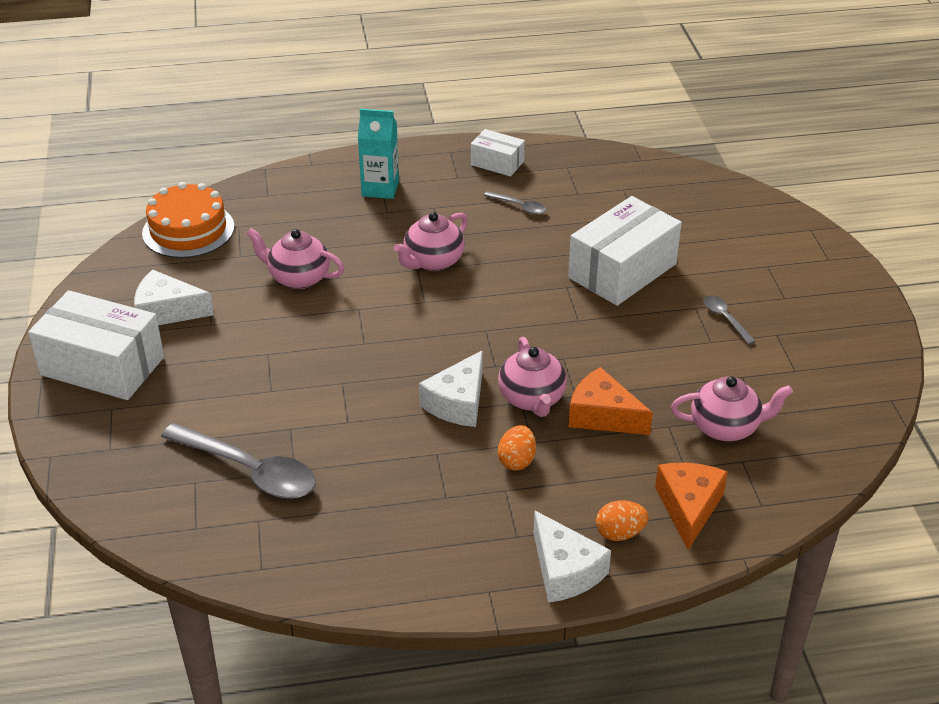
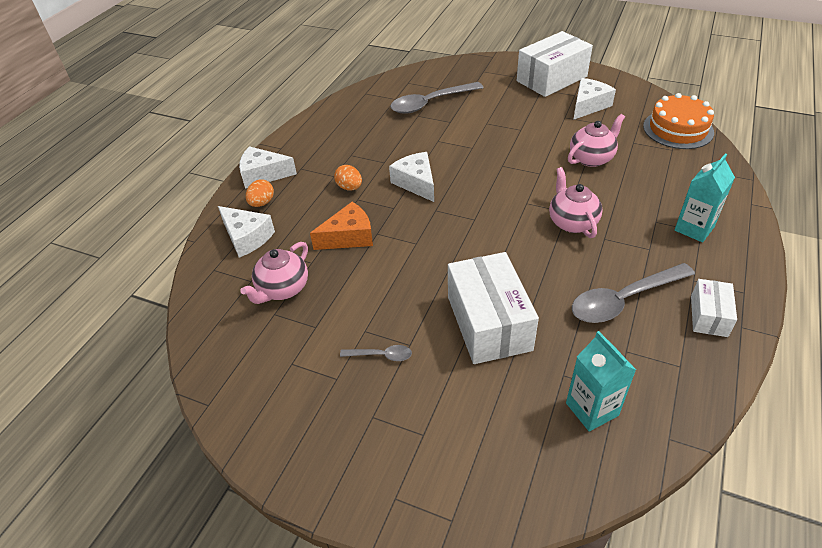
camera: 125 degrees right, 5 degrees up
white box [471,129,525,177] -> white box turned 45 degrees counterclockwise [691,279,737,337]
grey spoon [484,191,546,215] -> grey spoon [572,263,695,323], size x2.12
pink teapot [498,337,567,417] -> none
orange cheese [655,463,728,550] -> white cheese [218,206,275,258]
none -> turquoise carton [566,331,636,431]

